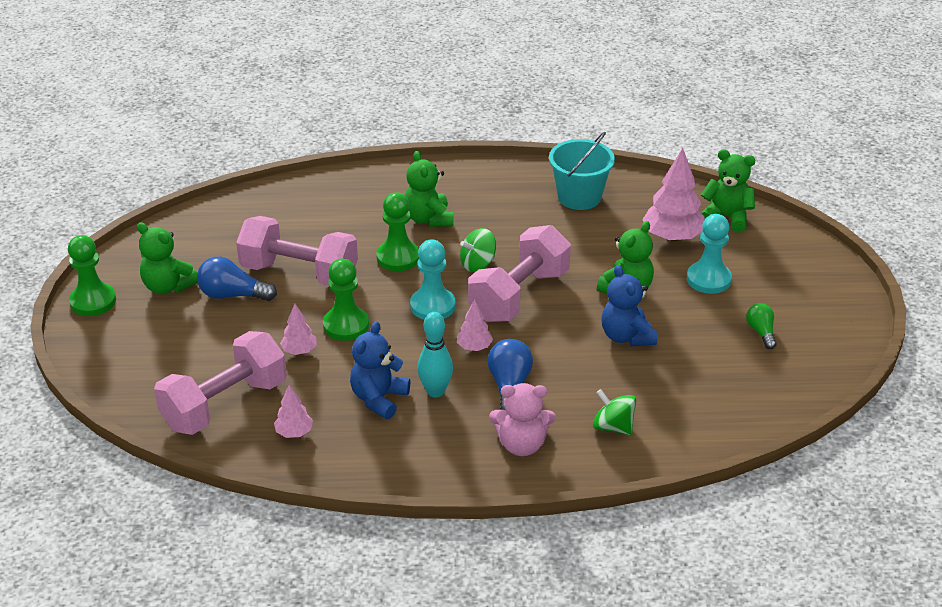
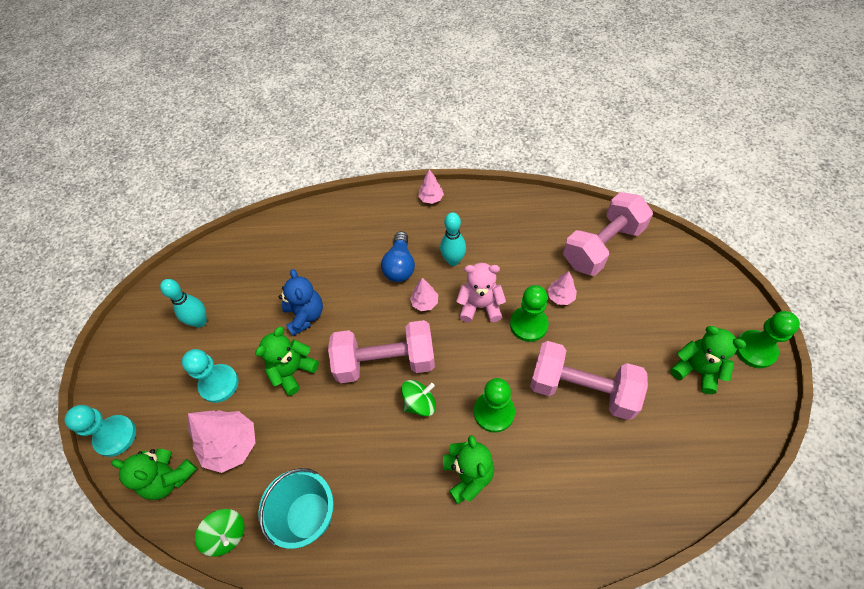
camera: 175 degrees left, 20 degrees up
blue light bulb [197,256,277,301] -> none
pink tree [274,384,313,438] -> pink tree moved to [418,169,444,204]
blue teddy bear [350,321,410,419] -> none
turquoise pawn [410,240,455,320] -> turquoise pawn moved to [64,405,136,457]
pink dumbbell [468,225,571,322] -> pink dumbbell turned 45 degrees clockwise [328,320,435,383]
pink teddy bear [489,383,556,456] -> pink teddy bear moved to [456,263,506,322]
green spinning top [593,389,636,435] -> green spinning top moved to [195,509,245,557]
green light bulb [746,303,777,349] -> turquoise bowling pin [160,279,207,328]

